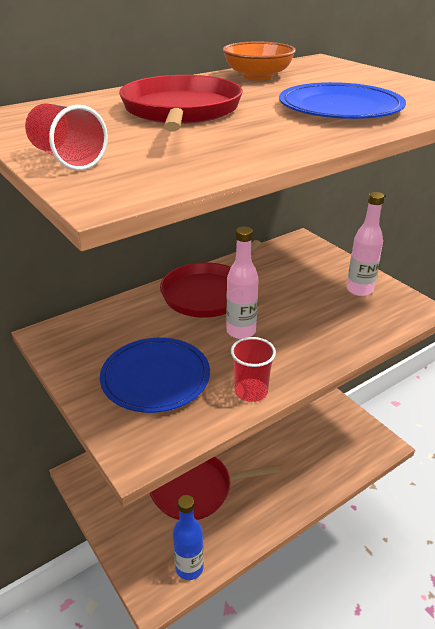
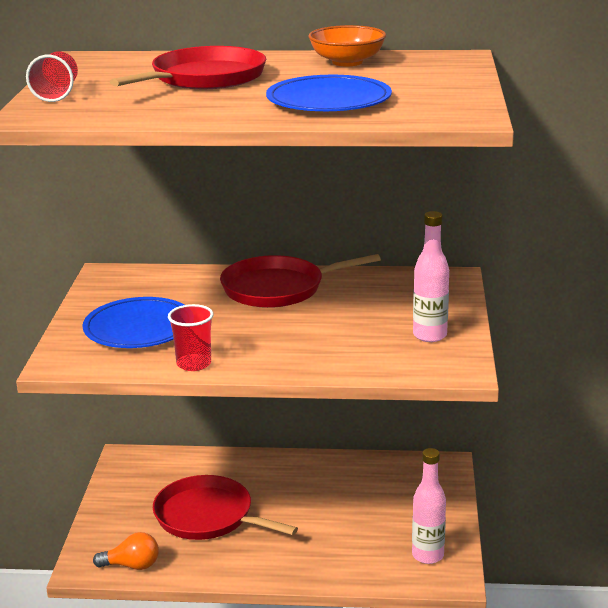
camera: 40 degrees right, 10 degrees down
blue bottle [173,495,204,580] -> orange light bulb [93,532,159,570]
pink bottle [226,226,259,339] -> pink bottle moved to [412,448,446,564]

